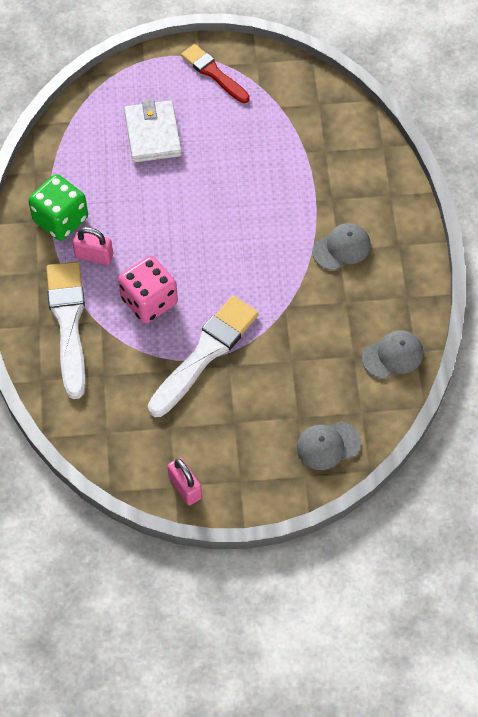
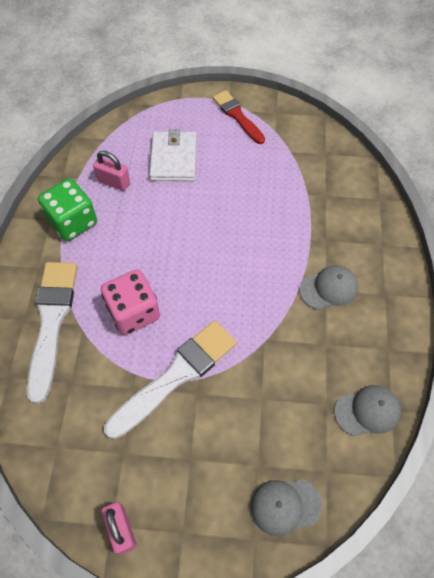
camera: 10 degrees right, 0 degrees up
pink padlock [73,227,113,265] -> pink padlock moved to [93,151,130,191]

